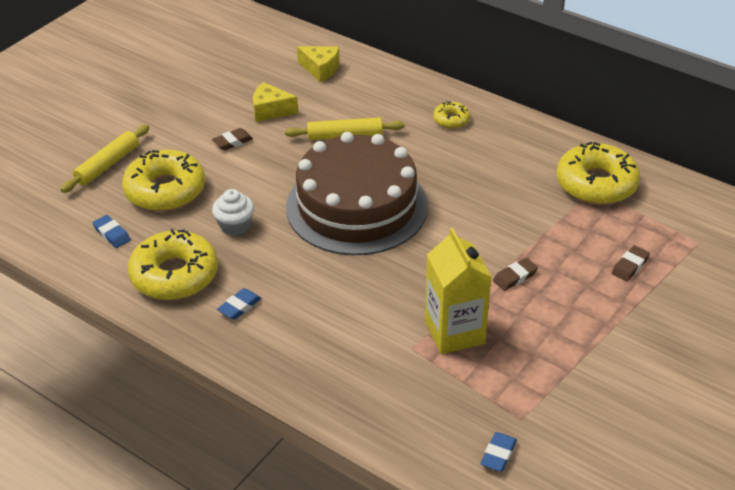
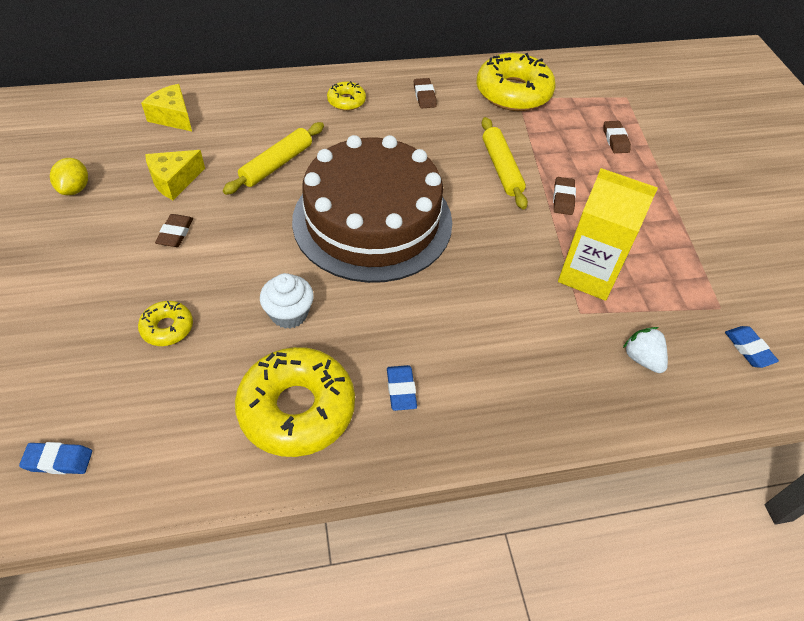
camera: 50 degrees left, 10 degrees up
yellow rolling pin [60,125,149,193] -> yellow rolling pin moved to [482,117,528,210]
blue eraser [92,215,131,248] -> blue eraser moved to [19,442,92,474]
yellow donut [122,150,205,211] -> yellow donut [138,301,193,346], size x0.48
yellow cheese [297,46,340,82] -> yellow cheese turned 120 degrees counterclockwise [141,84,192,131]
none -> yellow lemon [50,158,88,195]
none -> brown eraser [414,78,437,108]
none -> white strawberry [623,327,668,373]

